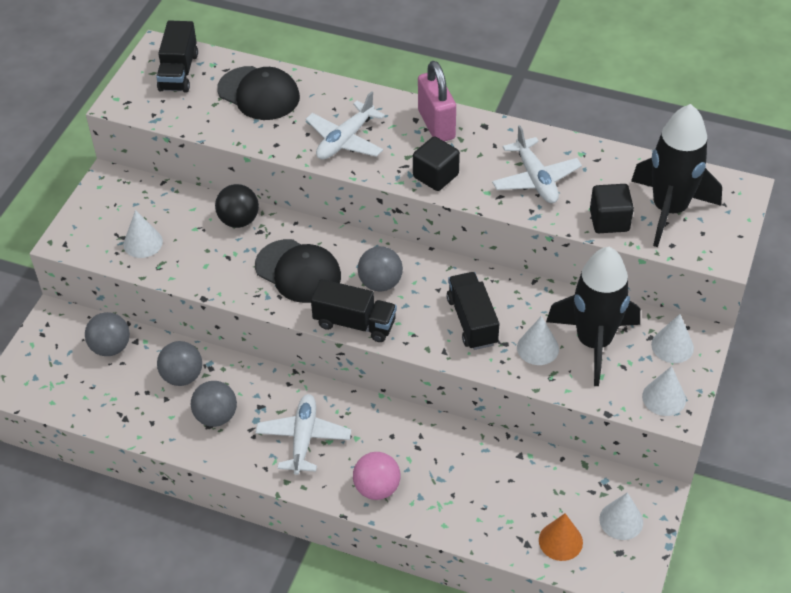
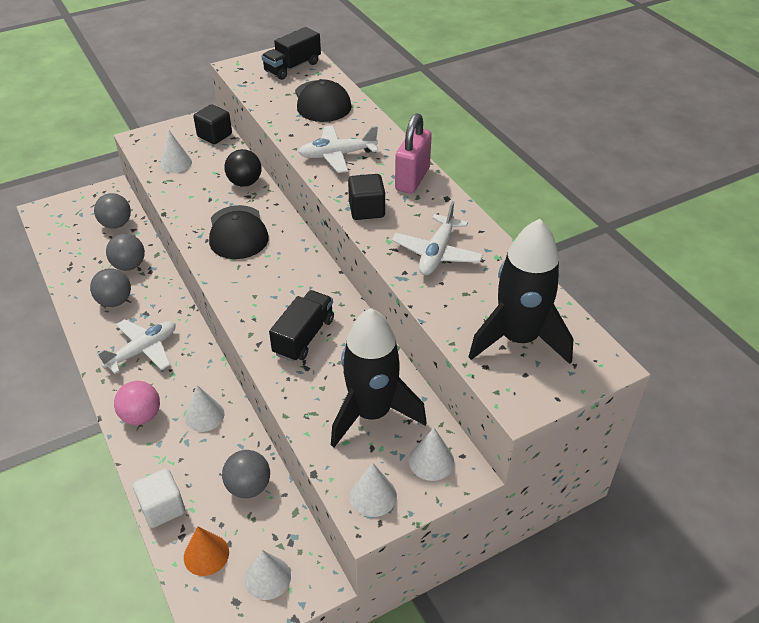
camera: 40 degrees right, 5 degrees down
black truck [311,279,397,342] -> none
grey ball [358,246,403,291] -> grey ball moved to [222,450,270,498]
white cone [517,316,559,365] -> white cone moved to [185,385,224,432]
black cube [590,184,634,233] -> black cube moved to [193,104,232,144]
none -> white cube [133,468,185,528]

